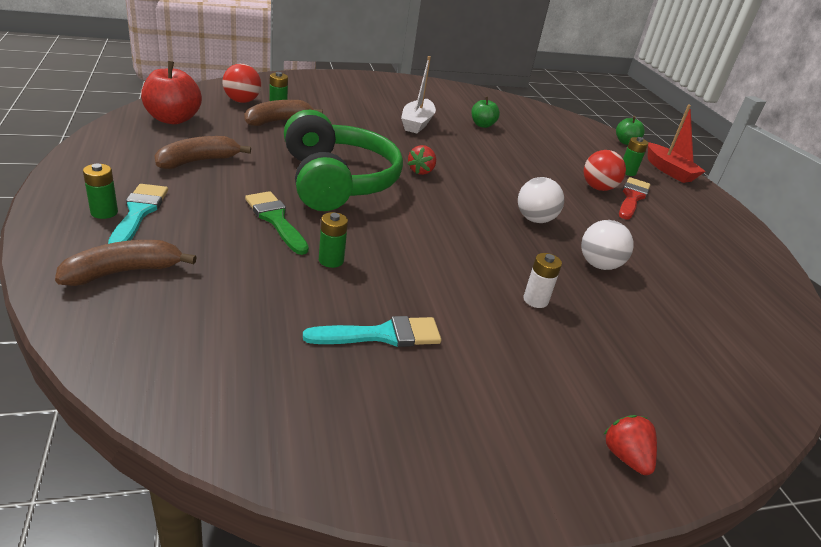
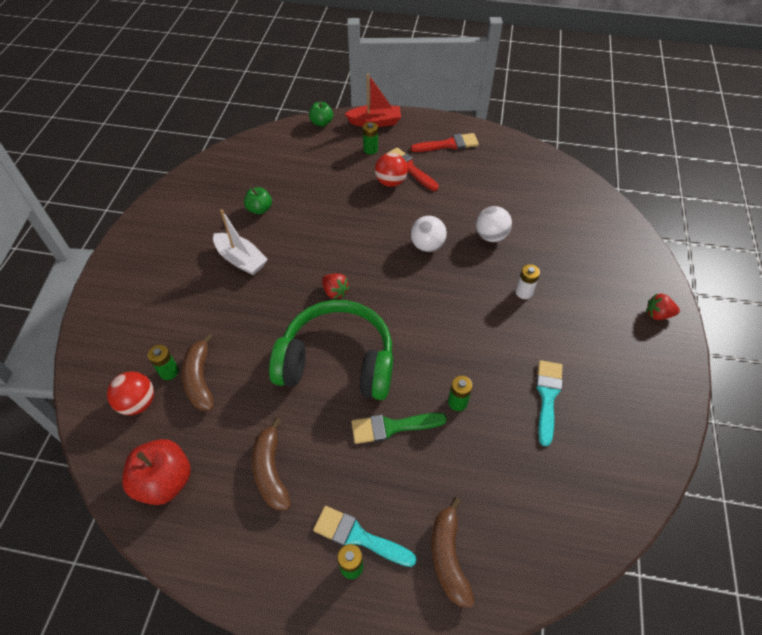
camera: 60 degrees left, 20 degrees up
none -> red brush [411,133,479,152]

